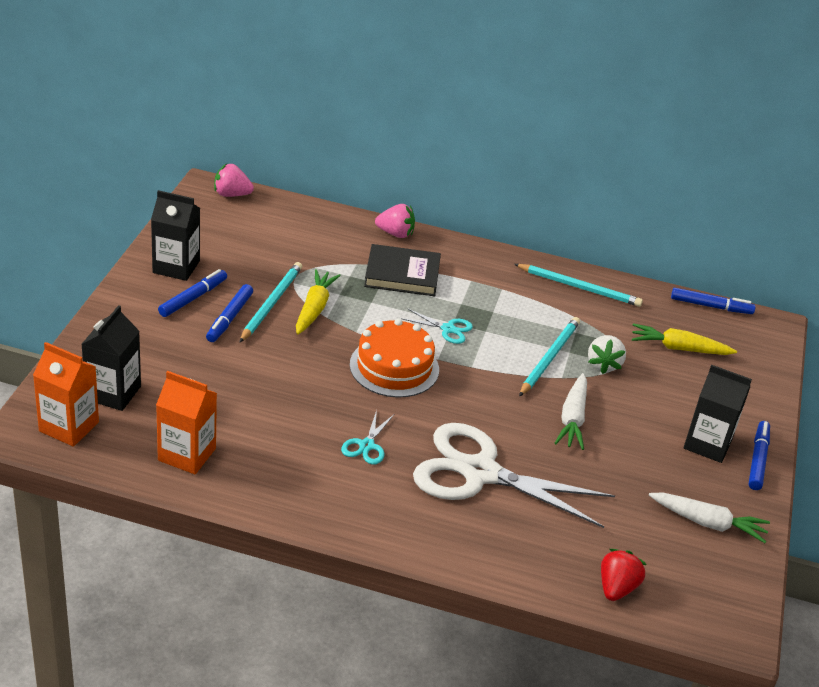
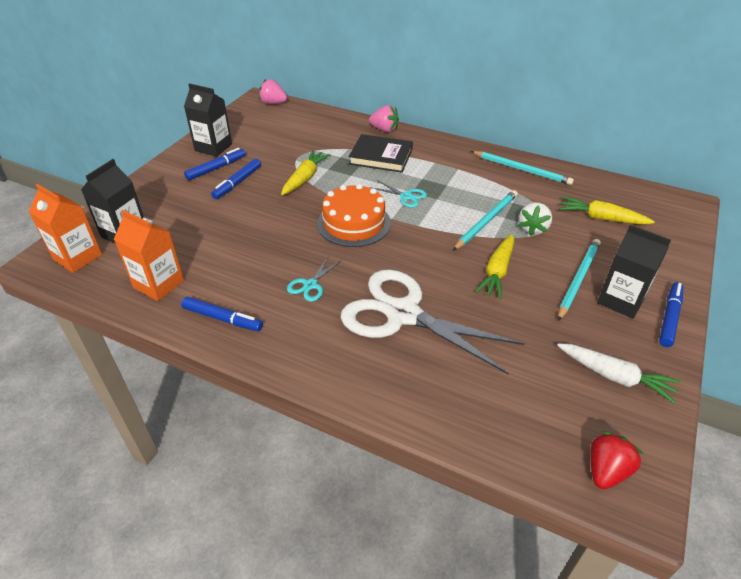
camera: 15 degrees right, 5 degrees up
turquoise pencil [239,262,302,343] -> turquoise pencil moved to [558,239,601,321]
white carrot [555,373,587,450] -> yellow carrot [475,234,514,299]
red strawberry [601,549,647,601] -> red strawberry moved to [591,431,643,489]
blue marker [671,288,756,314] -> blue marker moved to [181,297,263,331]

